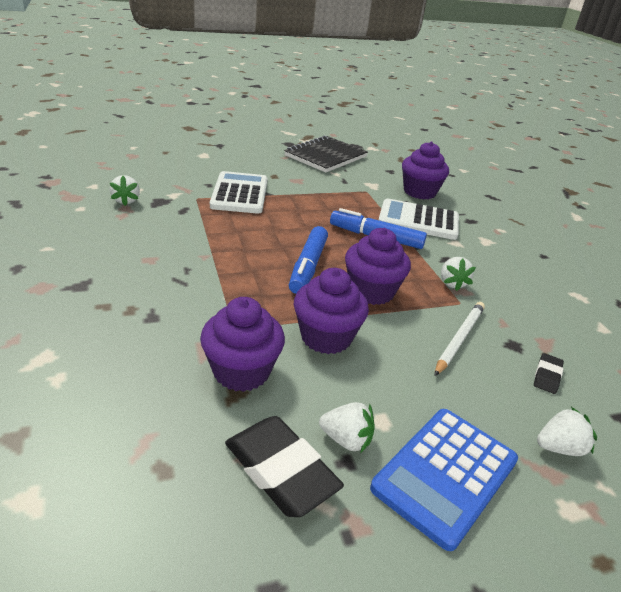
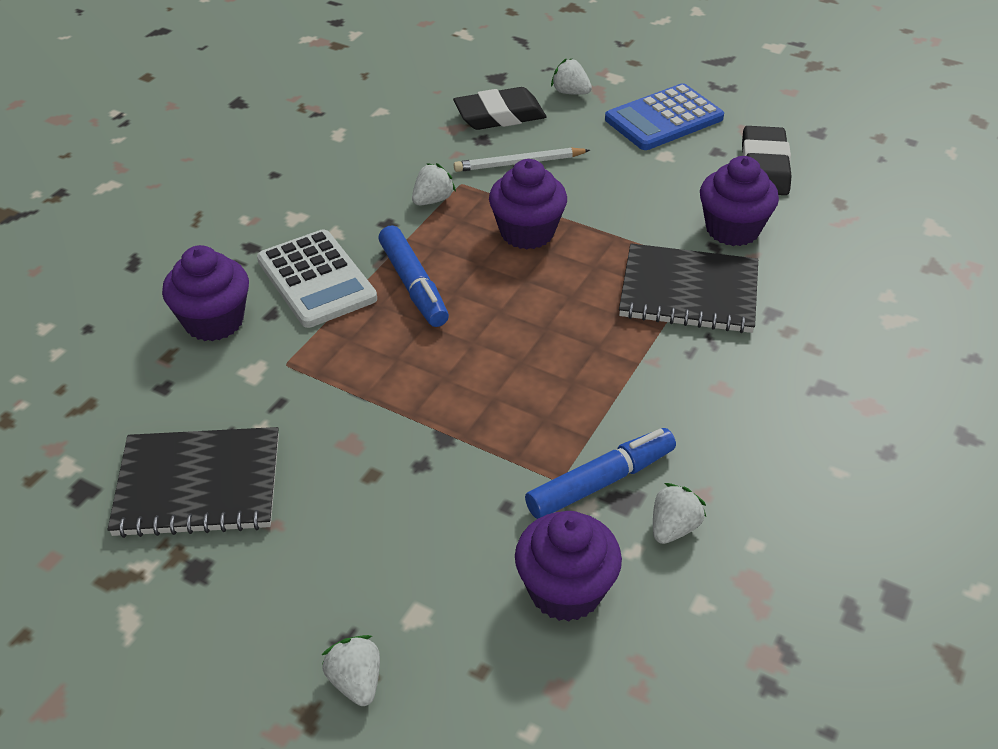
camera: 130 degrees left, 10 degrees up
white calculator [210,171,268,214] -> none
blue marker [289,226,328,294] -> blue marker moved to [525,428,676,519]
purple cupcake [294,268,369,354] -> purple cupcake moved to [515,511,622,622]
white strawberry [319,402,375,454] -> white strawberry moved to [322,635,380,706]
blue calculator [370,409,518,551] -> blue calculator turned 150 degrees clockwise [605,83,724,150]
black eraser [534,353,564,394] -> black eraser [453,87,546,130], size x2.04
none -> black notebook [619,243,758,333]

